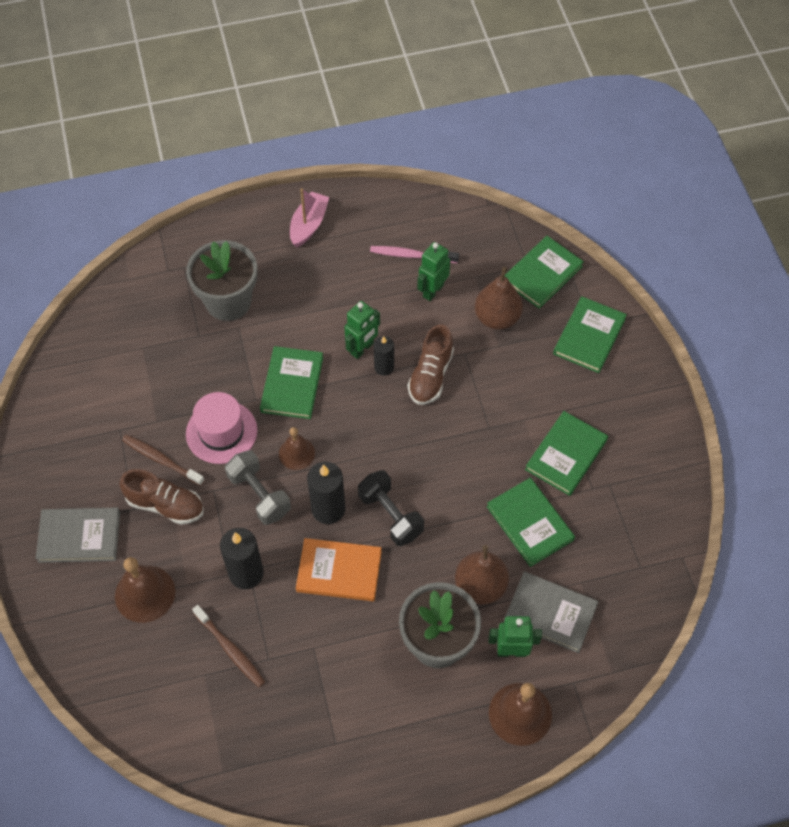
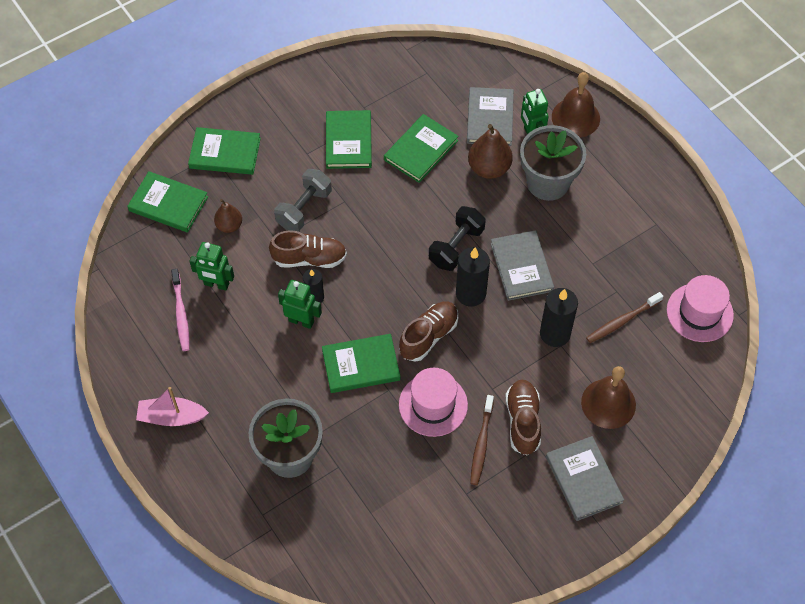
camera: 110 degrees left, 0 degrees up
brown toothbrush [192,605,265,687] -> brown toothbrush turned 150 degrees counterclockwise [586,292,663,343]
grey dumbbell [225,450,291,525] -> grey dumbbell moved to [274,169,332,232]
brown bell [279,427,315,470] -> brown shoe [399,301,458,362]
orange book [296,538,382,601] -> grey book [491,230,554,301]
brown pear [475,267,523,330] -> brown pear [214,199,242,233], size x0.62
green book [525,411,608,496] -> green book turned 75 degrees clockwise [326,110,372,169]
none -> pink hat [667,275,734,342]

